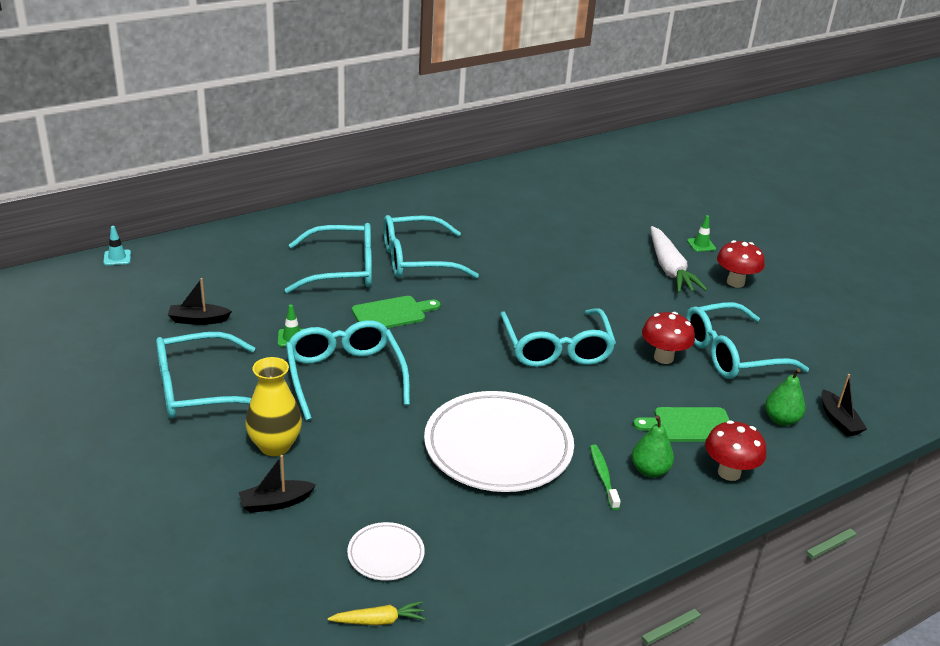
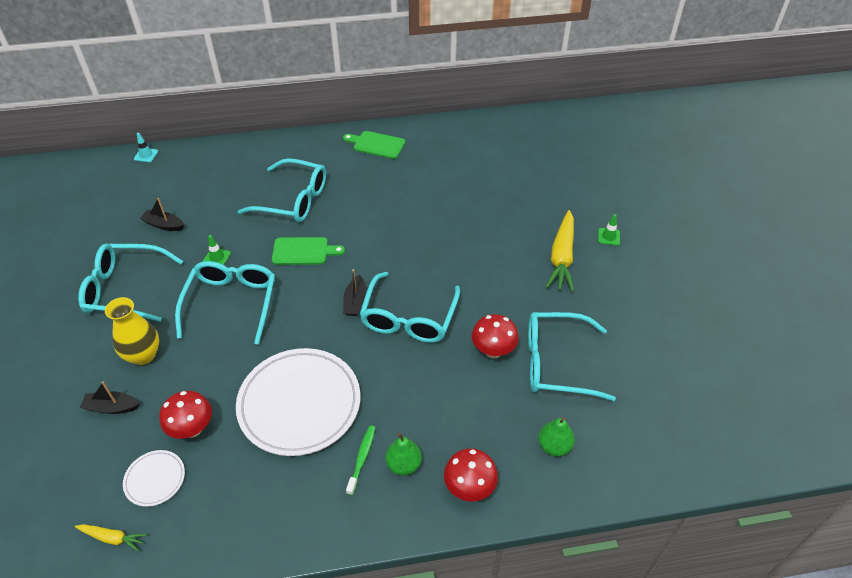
camera: 25 degrees right, 15 degrees up
turquoise glasses [383,215,479,278] -> none
green cutting board [633,407,729,442] -> green cutting board moved to [343,131,405,159]
white carrot [651,226,708,293] -> yellow carrot [546,210,574,292]
red mushroom [717,240,765,288] -> red mushroom moved to [159,391,212,439]
black boat [822,374,867,437] -> black boat moved to [343,269,366,316]

